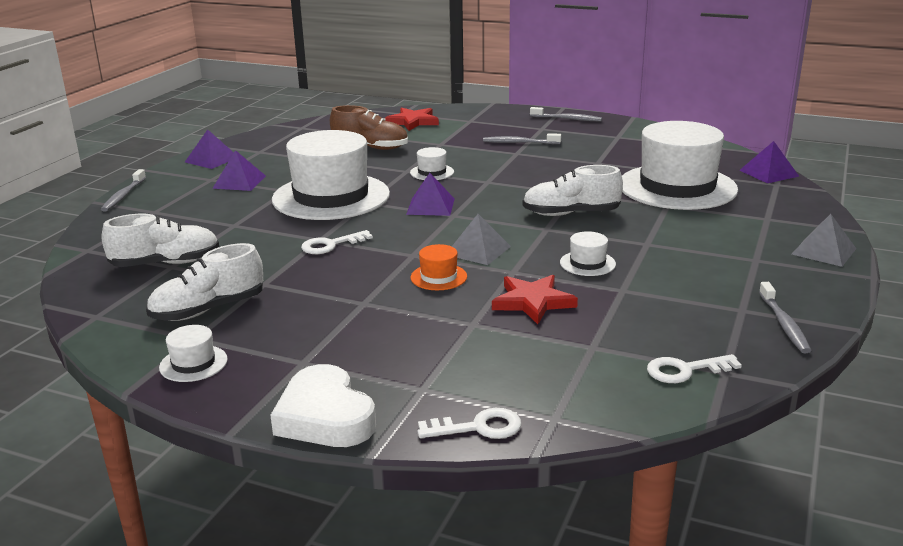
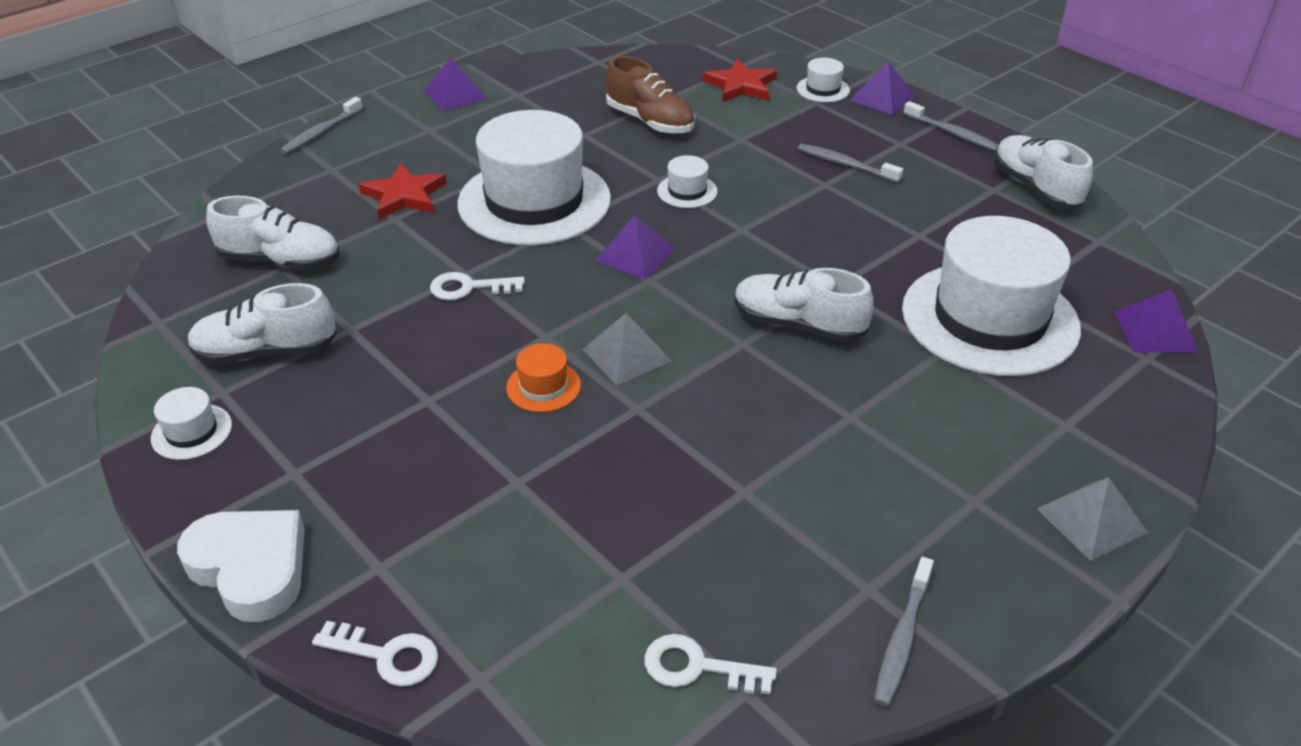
camera: 25 degrees right, 15 degrees up
purple pyramid [212,150,266,191] -> purple pyramid moved to [849,61,915,115]
white heart [270,364,376,447] -> white heart turned 135 degrees clockwise [177,510,305,622]
red star [492,275,578,324] -> red star moved to [359,163,447,219]
white hat [560,231,616,276] -> white hat moved to [797,58,850,102]
none -> white shoe [994,135,1093,209]

